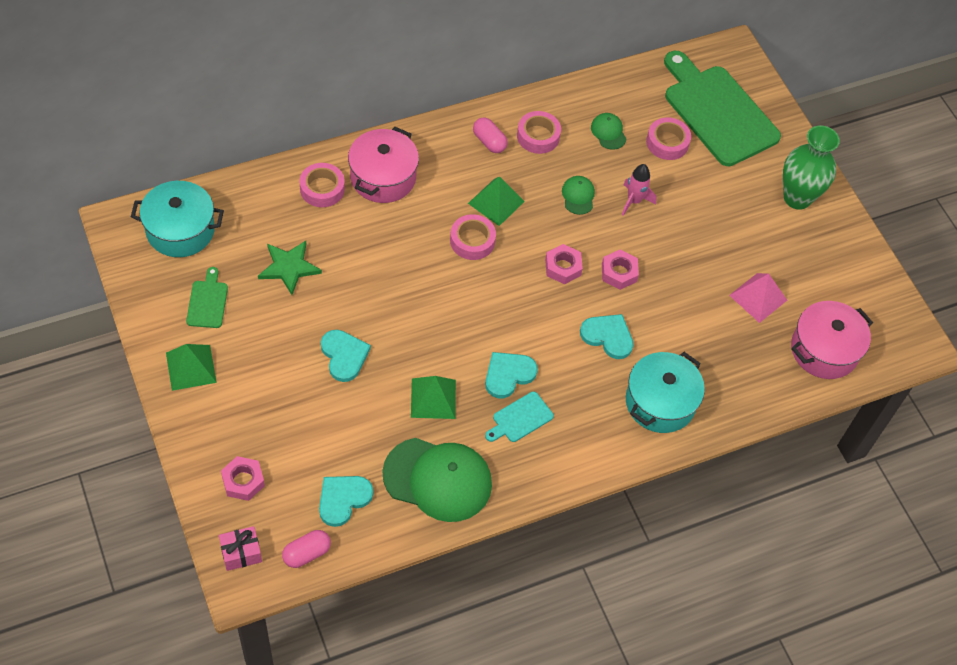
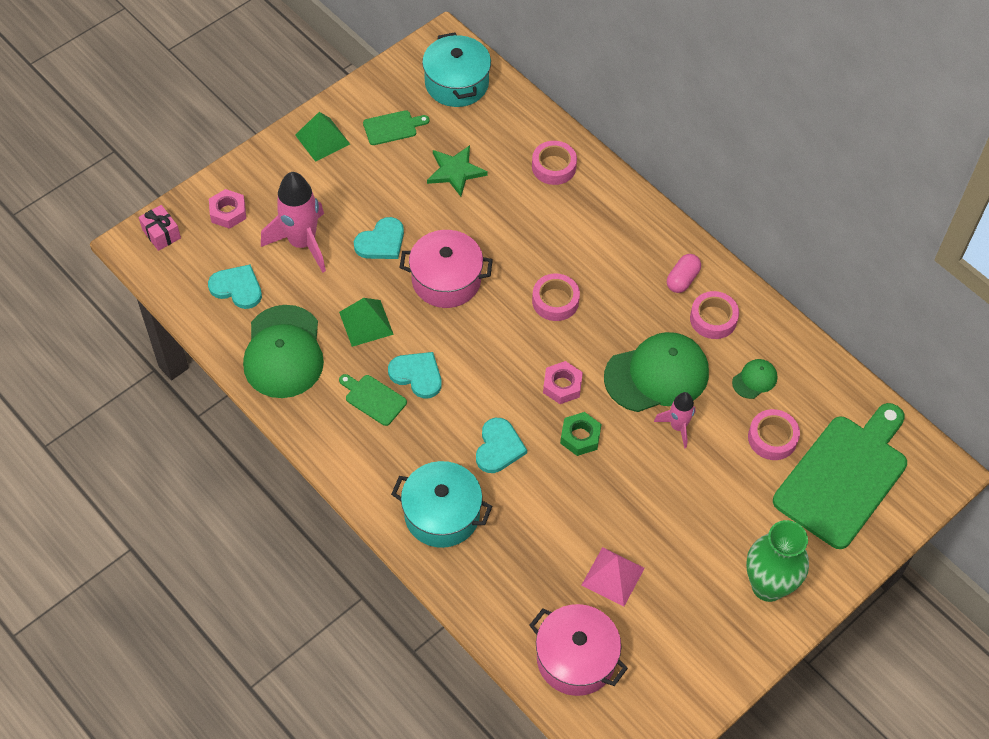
camera: 75 degrees right, 0 degrees up
pink capsule [282,530,331,568] -> none
pink pot [348,127,419,203] -> pink pot moved to [399,230,493,308]
green pyramid [468,177,525,226] -> none
turquoise cutting board [485,392,554,442] -> green cutting board [339,374,407,426]
green cap [562,176,595,215] -> green cap [604,332,709,412], size x2.20
pink nut [602,249,639,290] -> green nut [560,412,602,456]
none -> pink rocket [261,172,326,272]

